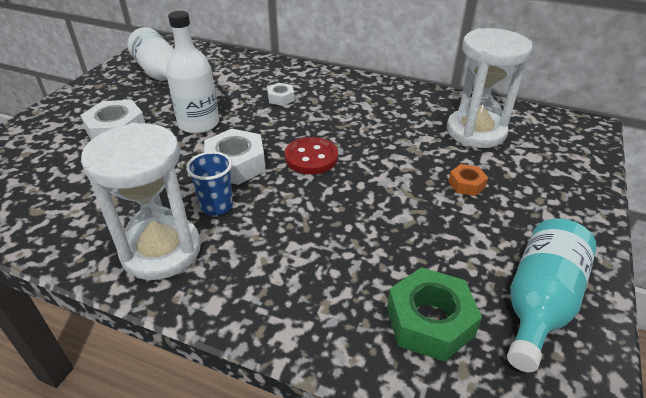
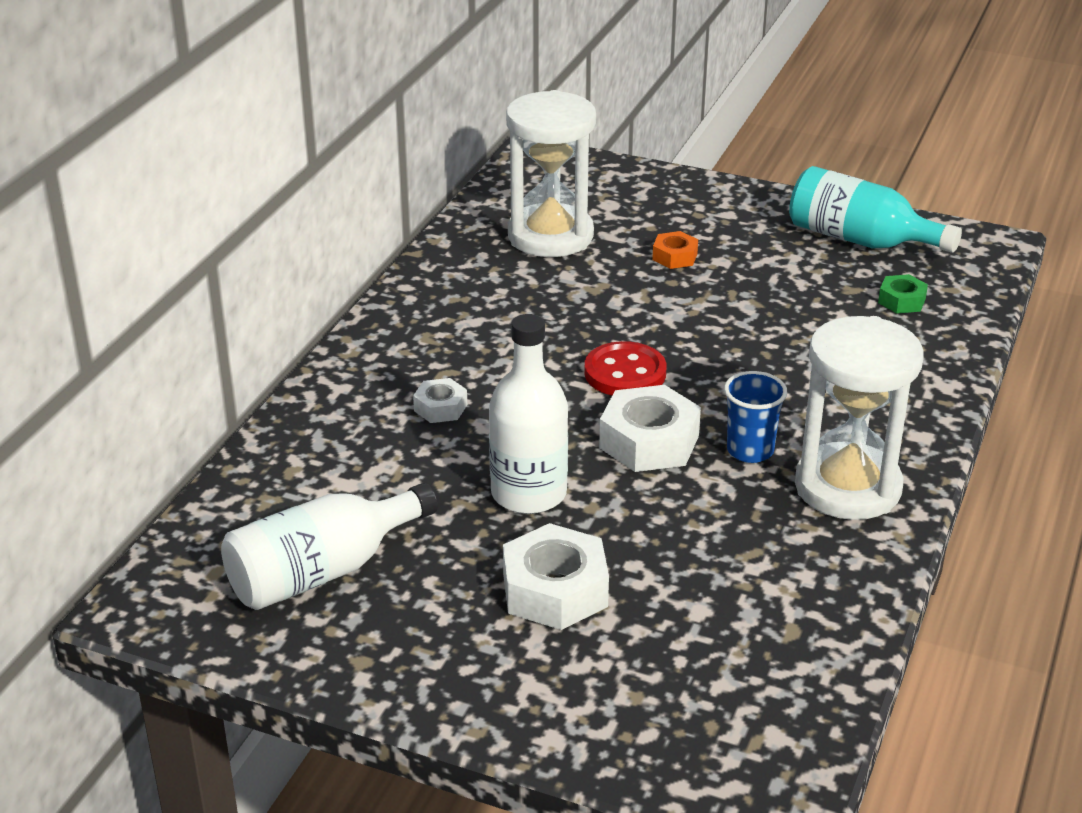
camera: 90 degrees left, 5 degrees down
green nut [387,267,482,362] -> green nut [878,274,928,314], size x0.54

